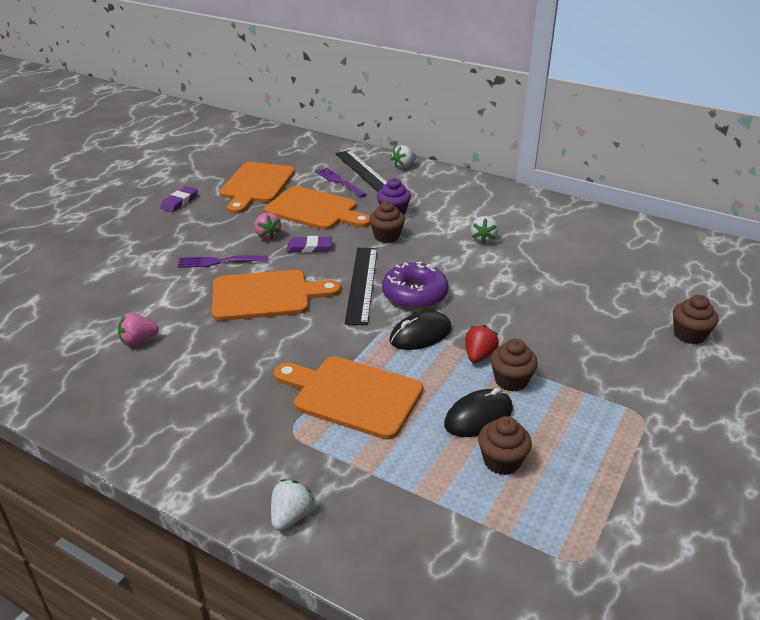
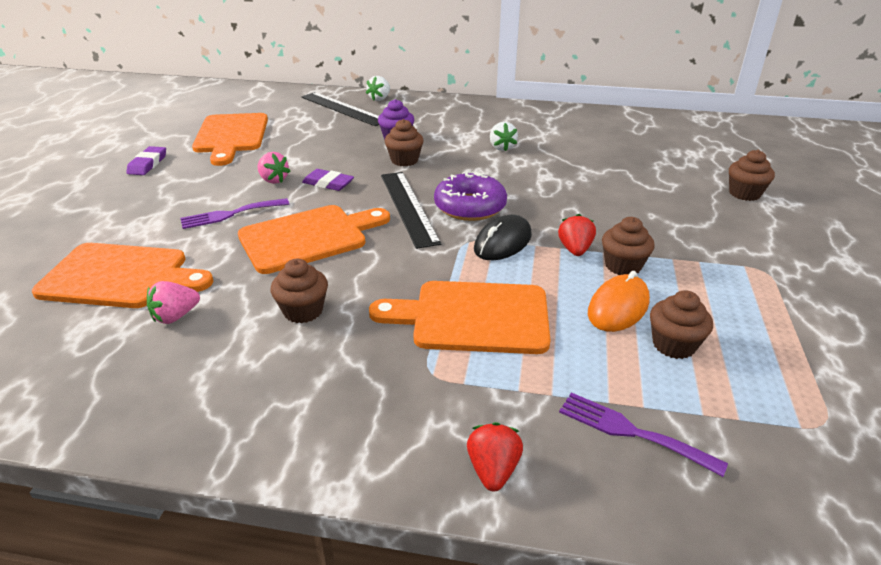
camera: 20 degrees left, 0 degrees up
orange cutting board [264,186,371,230] -> orange cutting board moved to [32,243,213,308]
white strawberry [271,480,314,531] -> red strawberry [467,422,523,491]
purple eraser [287,236,332,253] -> purple eraser turned 45 degrees clockwise [302,169,354,191]
purple fork [315,167,367,198] -> purple fork moved to [559,392,728,477]
black mouse [444,388,513,437] -> orange mouse [588,271,650,332]
none -> brown cupcake [271,259,328,323]

